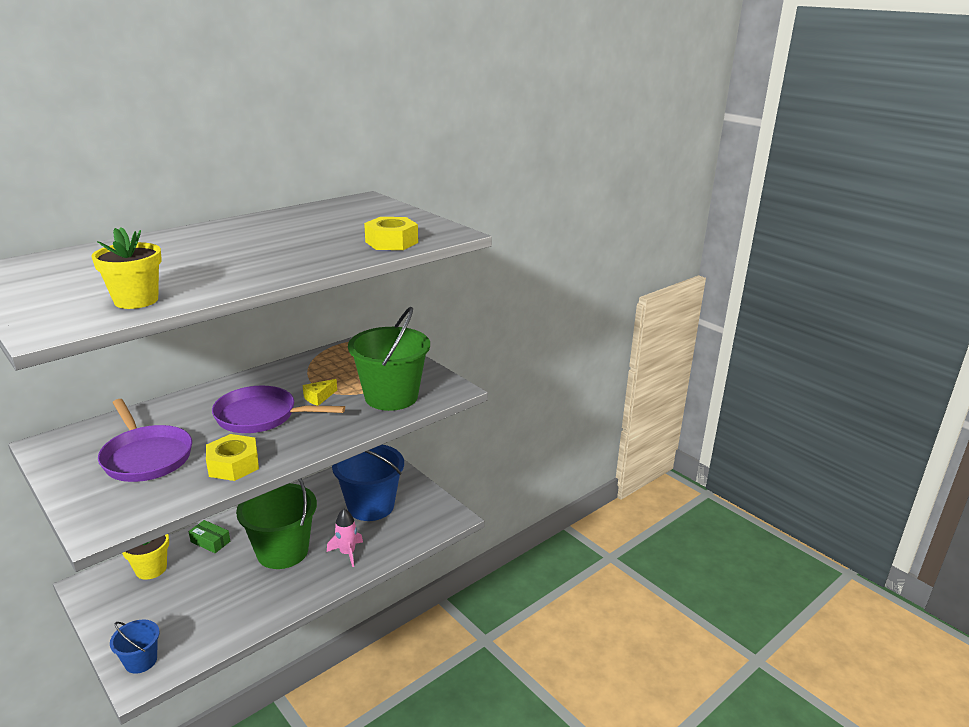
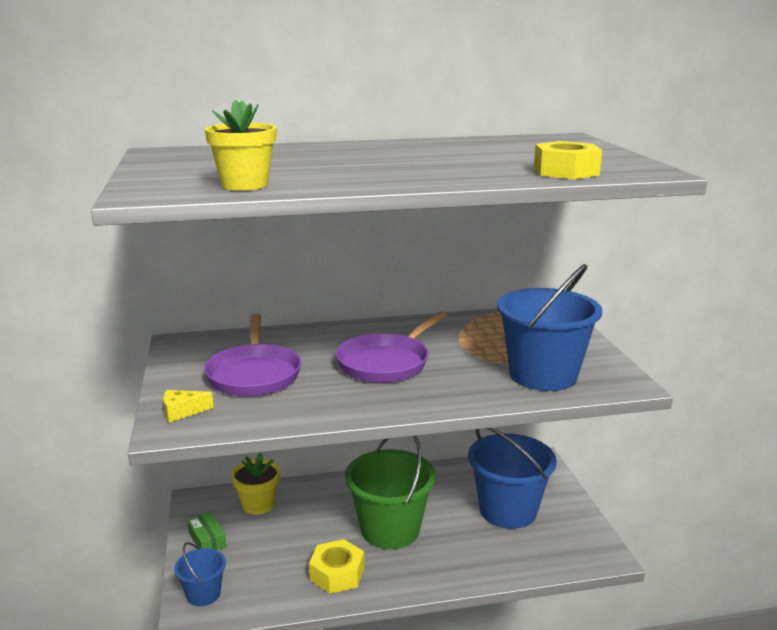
camera: 30 degrees right, 5 degrees down
green box [189,520,230,553] -> green box moved to [187,512,227,550]
yellow nut [206,434,259,481] -> yellow nut moved to [309,539,364,594]
purple pan [212,386,345,433] -> purple pan turned 90 degrees counterclockwise [336,311,447,383]
yellow cheese [303,379,337,406] -> yellow cheese moved to [163,390,214,422]
pink rocket [327,509,363,567] -> none
green bucket [348,307,430,411] -> blue bucket [497,264,602,391]

